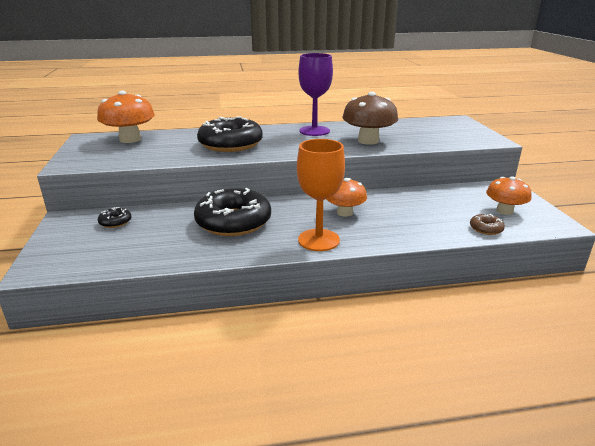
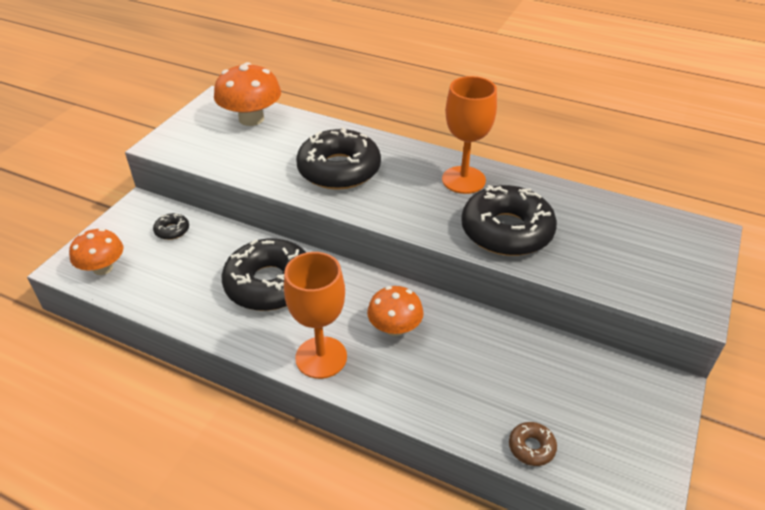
camera: 35 degrees right, 15 degrees up
purple goblet [298,53,333,136] -> orange goblet [442,76,497,194]
brown mushroom [343,92,398,145] -> black donut [461,185,557,256]
orange mushroom [486,176,531,215] -> orange mushroom moved to [69,228,123,275]

